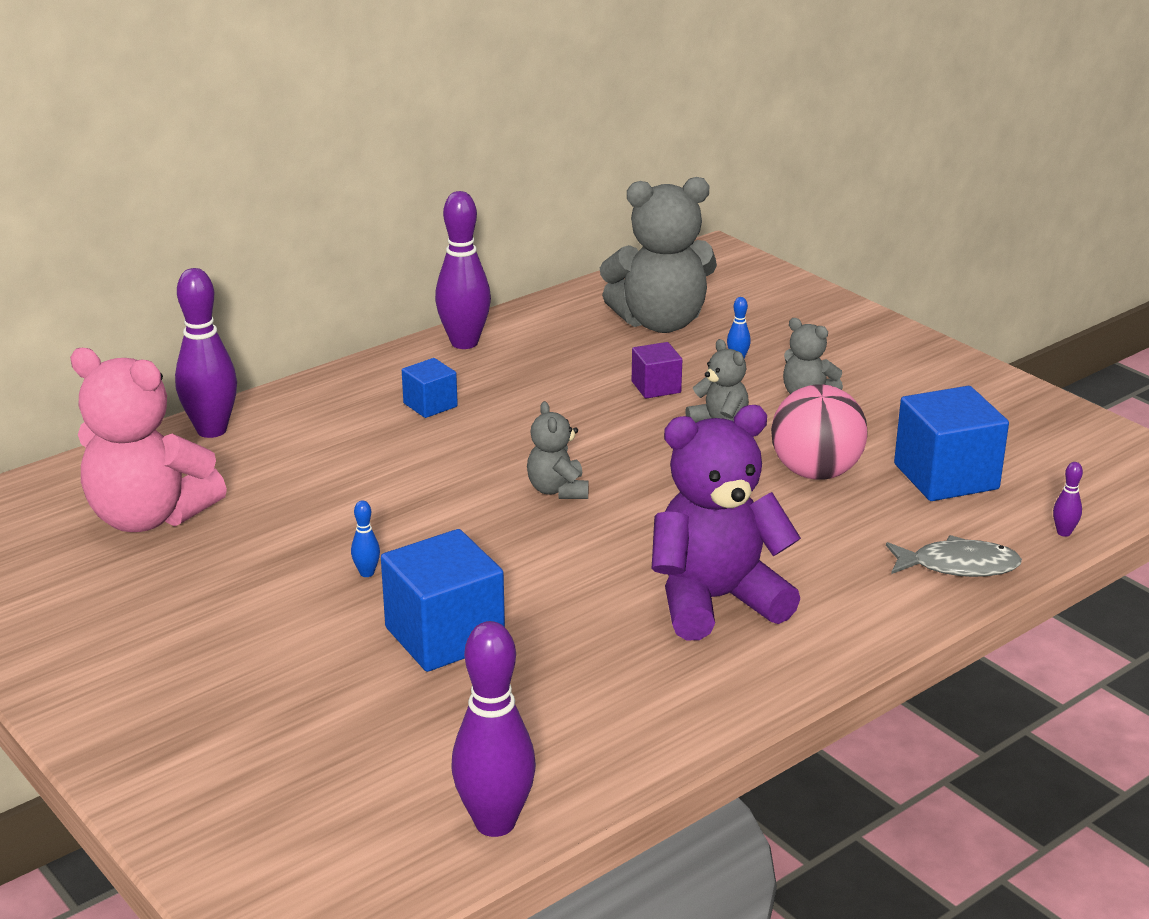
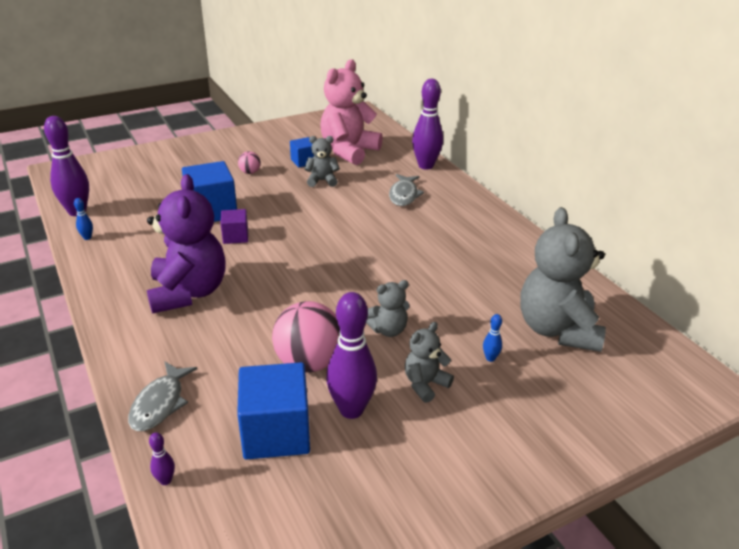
camera: 100 degrees right, 5 degrees up
blue bowling pin [351,500,380,577] -> blue bowling pin moved to [74,198,93,240]
blue cube [402,358,458,418] -> blue cube moved to [290,137,314,168]
purple bowling pin [435,191,491,349] -> purple bowling pin moved to [326,292,377,419]
grey teddy bear [527,401,589,499] -> grey teddy bear moved to [304,136,340,187]
purple cube [632,342,682,399] -> purple cube moved to [220,209,248,244]
none -> pink ball [238,151,261,174]
none -> grey fish [389,174,424,206]

